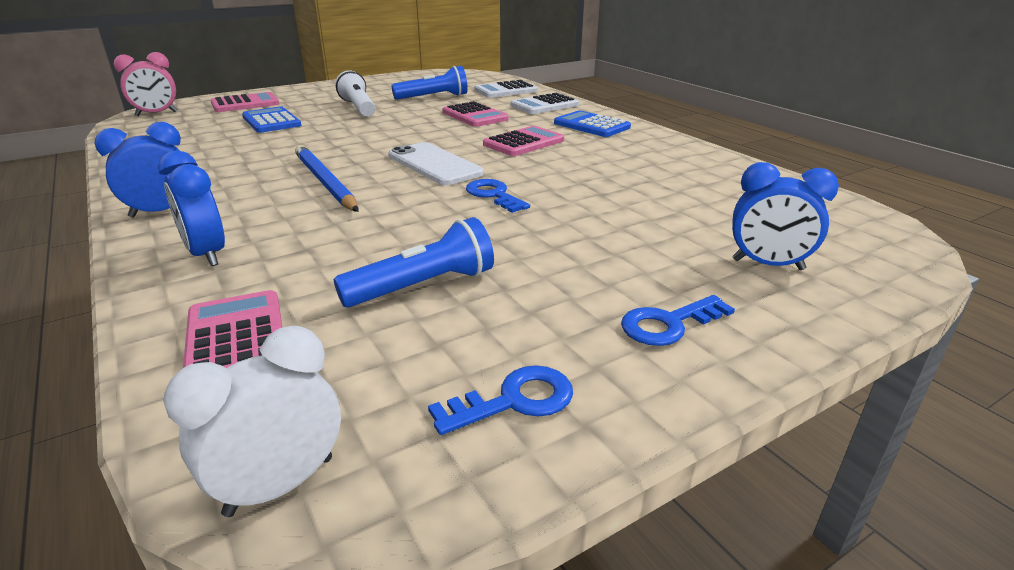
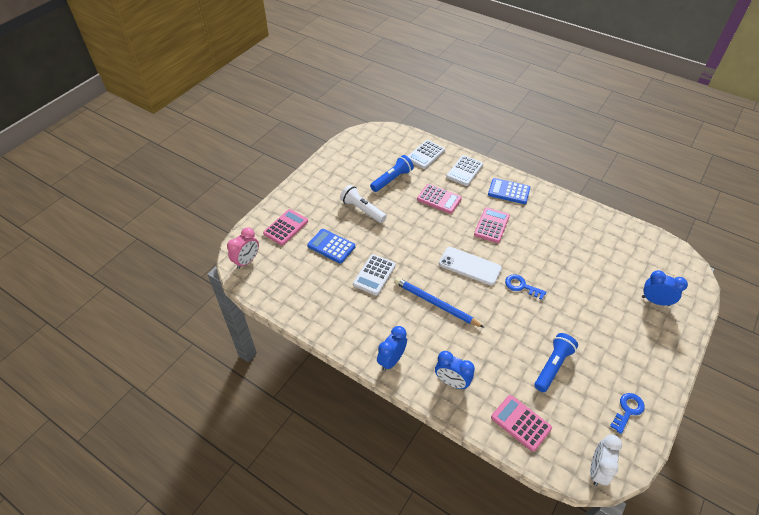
camera: 25 degrees left, 20 degrees up
blue key [621,295,735,346] -> none
blue clock [732,162,839,270] -> blue clock turned 150 degrees counterclockwise [642,270,688,306]
none -> white calculator [353,254,396,295]

